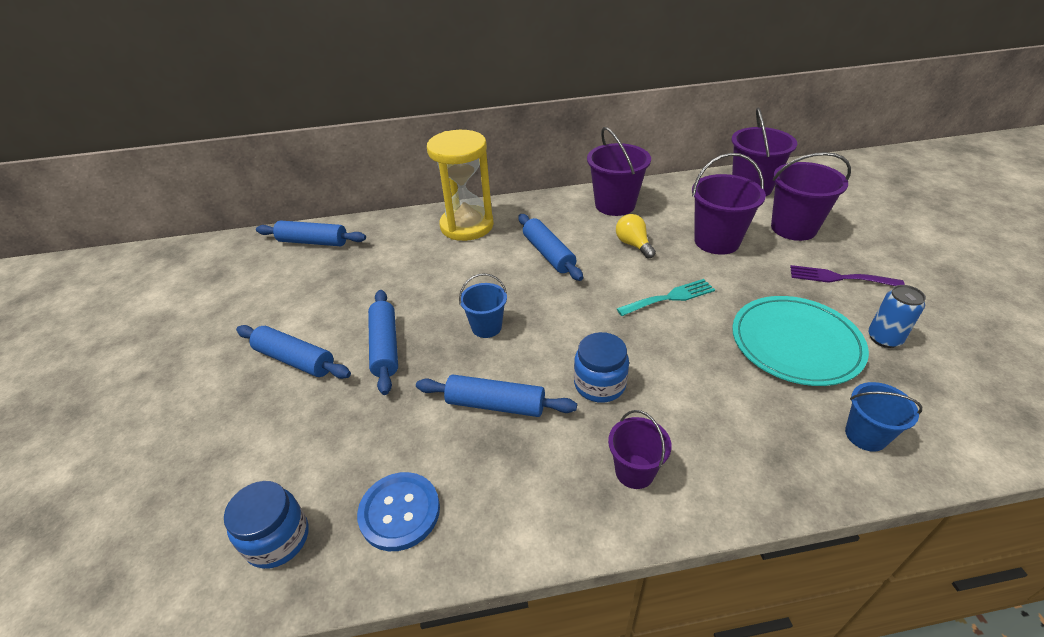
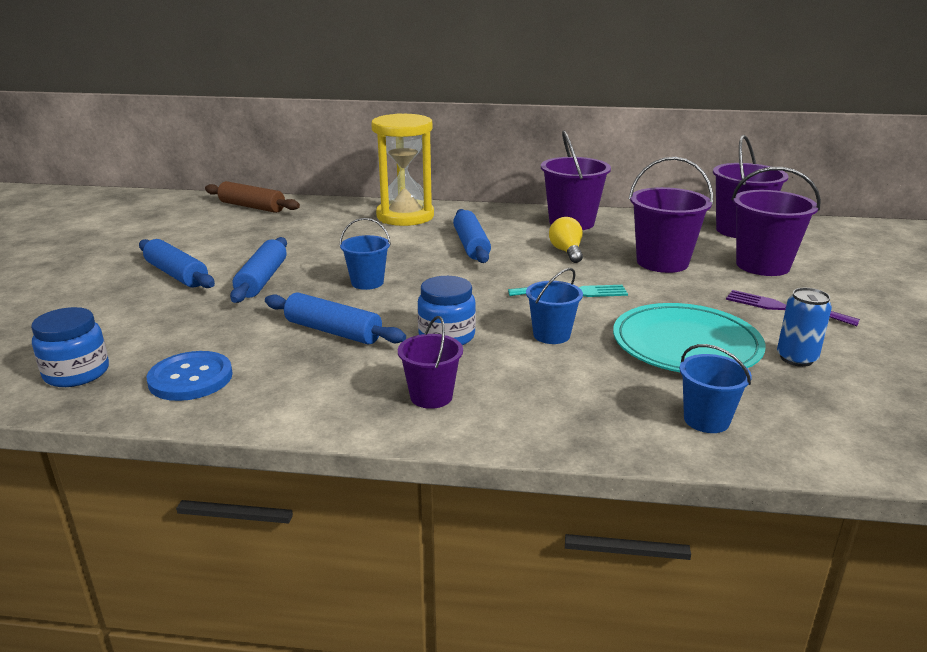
camera: 15 degrees right, 15 degrees down
blue rolling pin [256,220,366,246] -> brown rolling pin [205,181,300,213]
none -> blue bucket [526,268,583,344]

